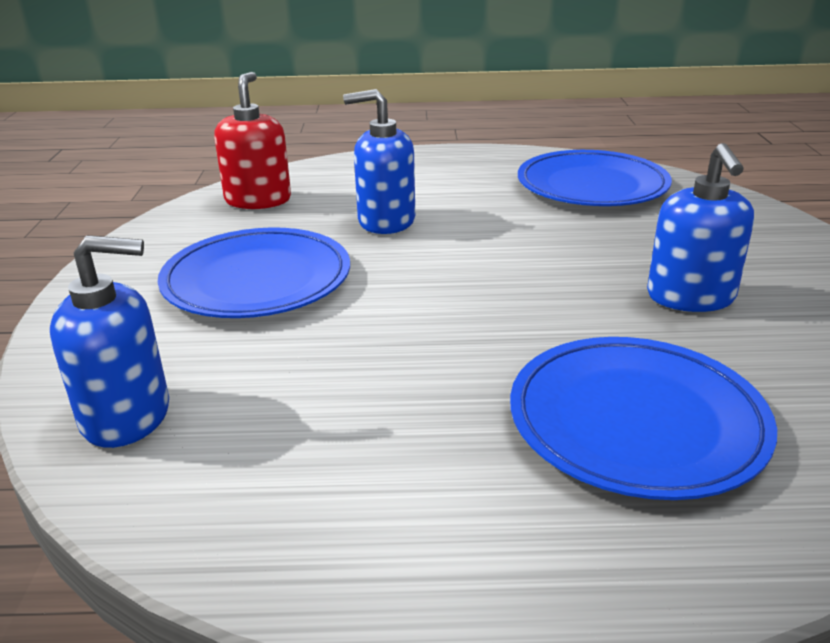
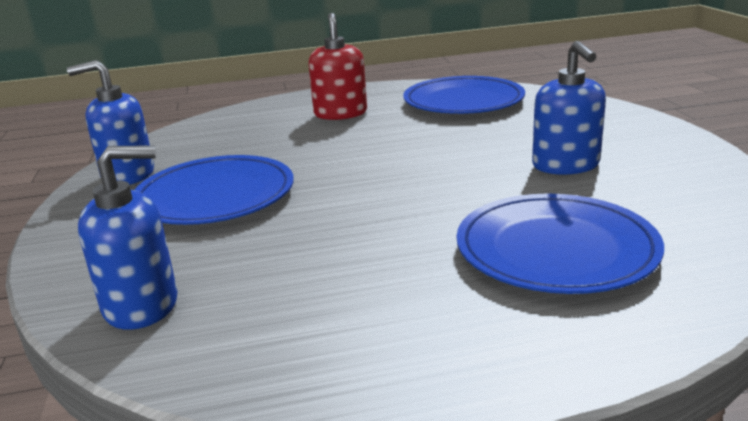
camera: 10 degrees left, 5 degrees down
red soap dispenser [214,72,291,209] -> red soap dispenser moved to [308,13,367,120]
blue soap dispenser [343,89,415,234] -> blue soap dispenser moved to [67,60,154,185]

